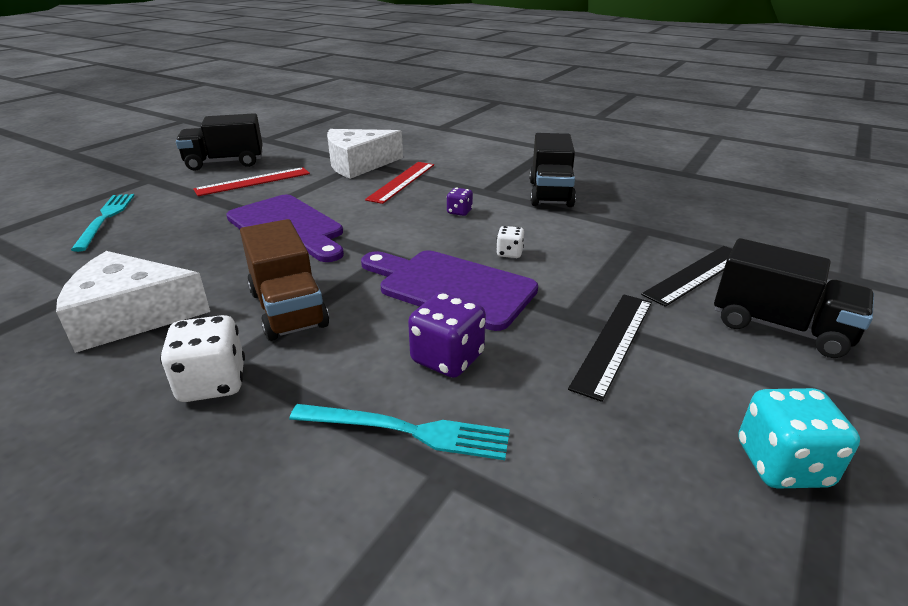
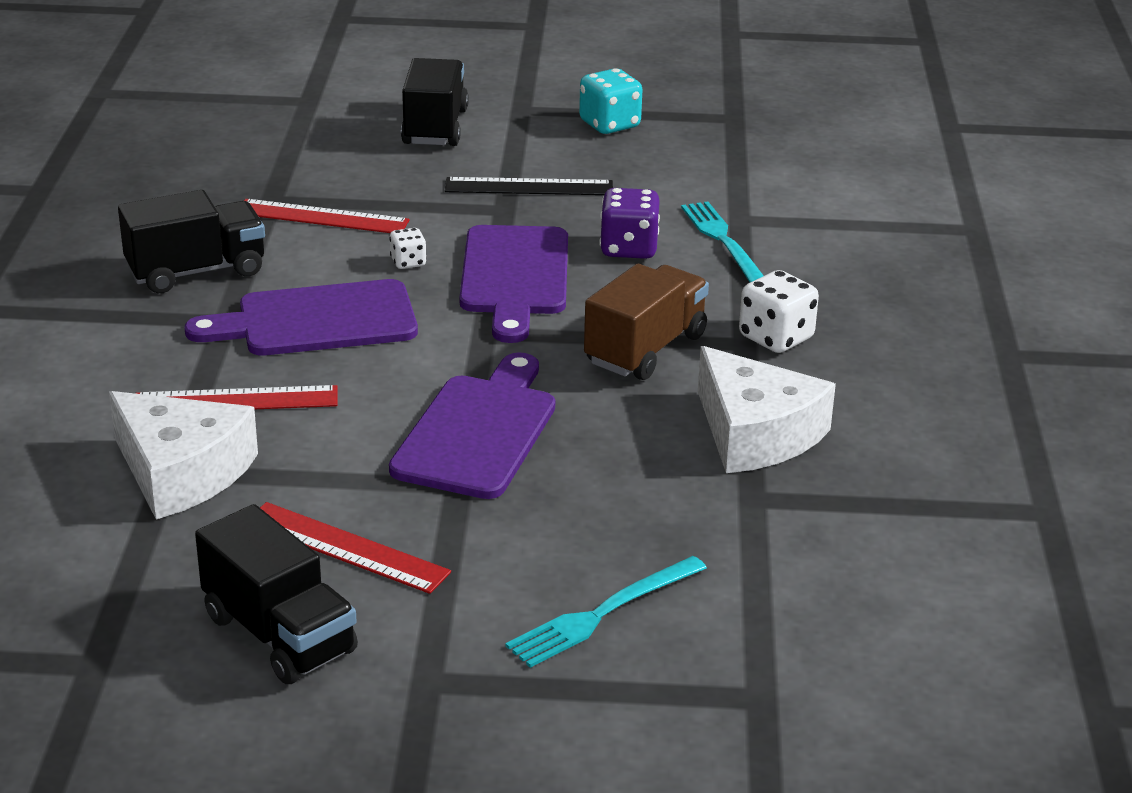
camera: 120 degrees left, 0 degrees up
purple dice [447,188,473,216] -> purple cutting board [184,279,418,355]
black ruler [641,246,732,307] -> none
none -> red ruler [244,199,410,233]

